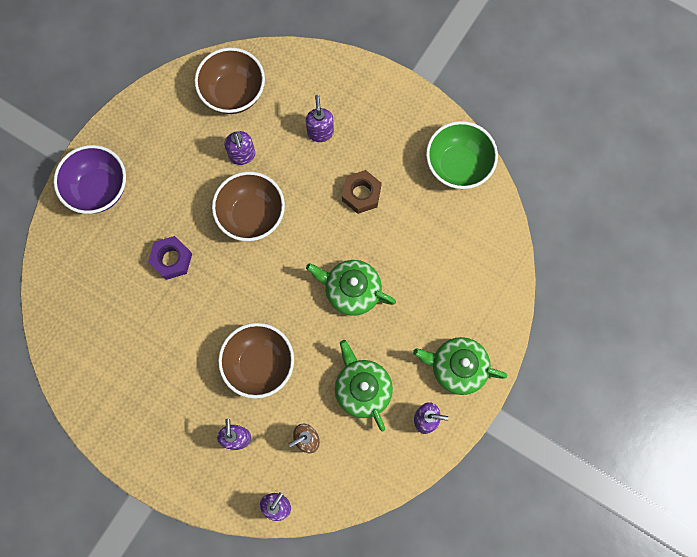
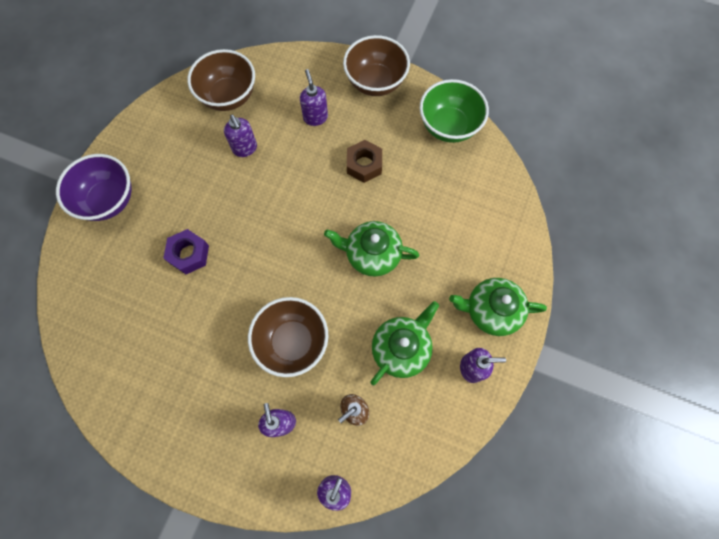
camera: 10 degrees left, 5 degrees down
brown bowl [212,171,285,241] -> brown bowl moved to [343,35,410,96]
green teapot [335,340,393,431] -> green teapot turned 75 degrees clockwise [370,301,439,385]

